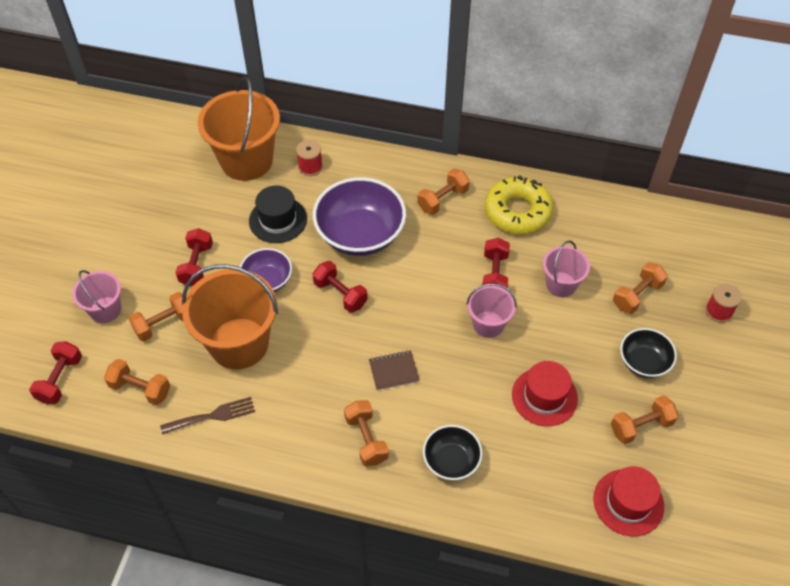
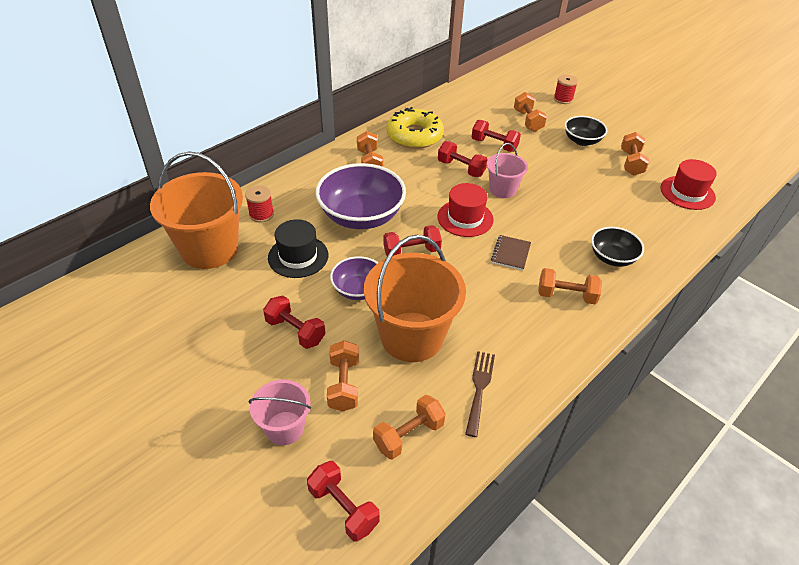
camera: 60 degrees left, 10 degrees down
red hat [512,361,578,426] -> red hat moved to [437,183,494,237]
pink bucket [543,240,590,297] -> red dumbbell [472,120,521,152]

